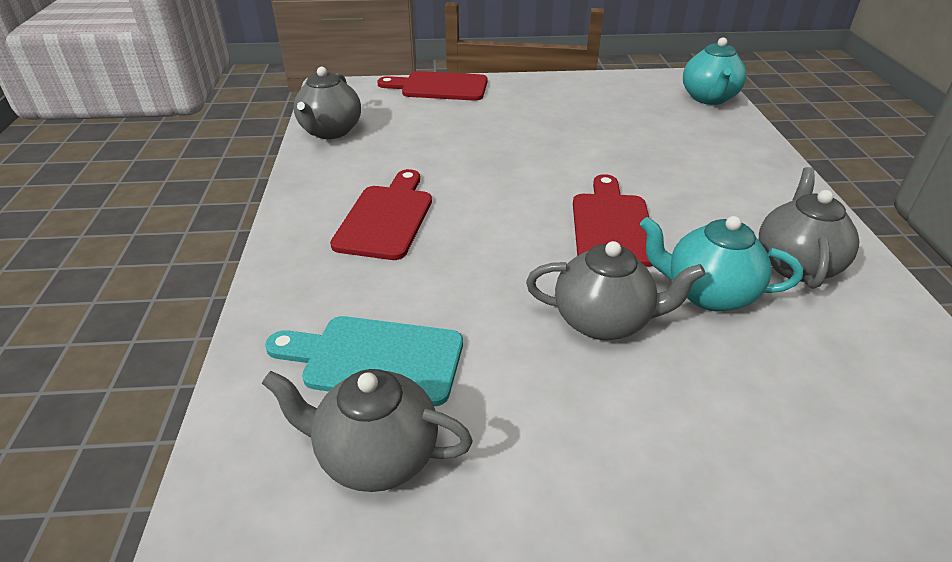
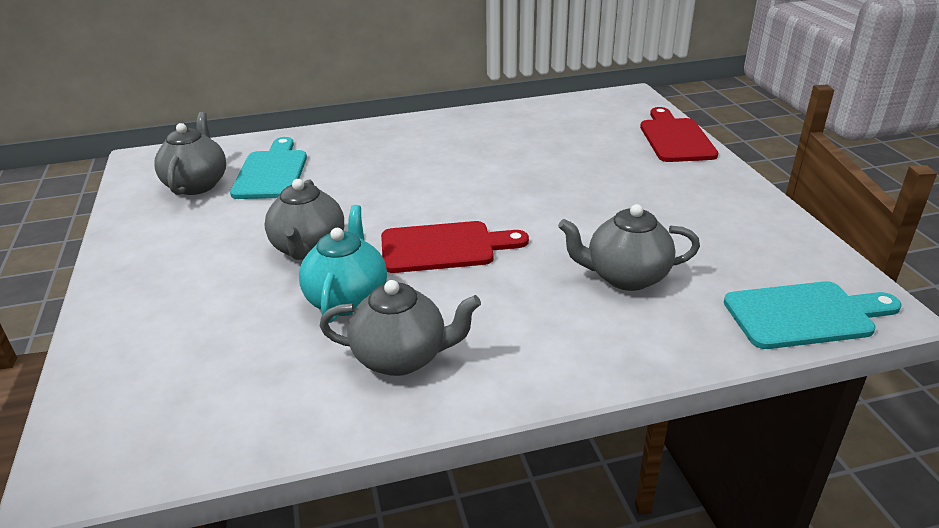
camera: 80 degrees right, 5 degrees down
grey teapot [293,67,361,139] -> grey teapot moved to [558,204,700,291]
red cutting board [330,169,432,260] -> none
turquoise teapot [683,37,747,105] -> turquoise cutting board [724,281,901,349]

